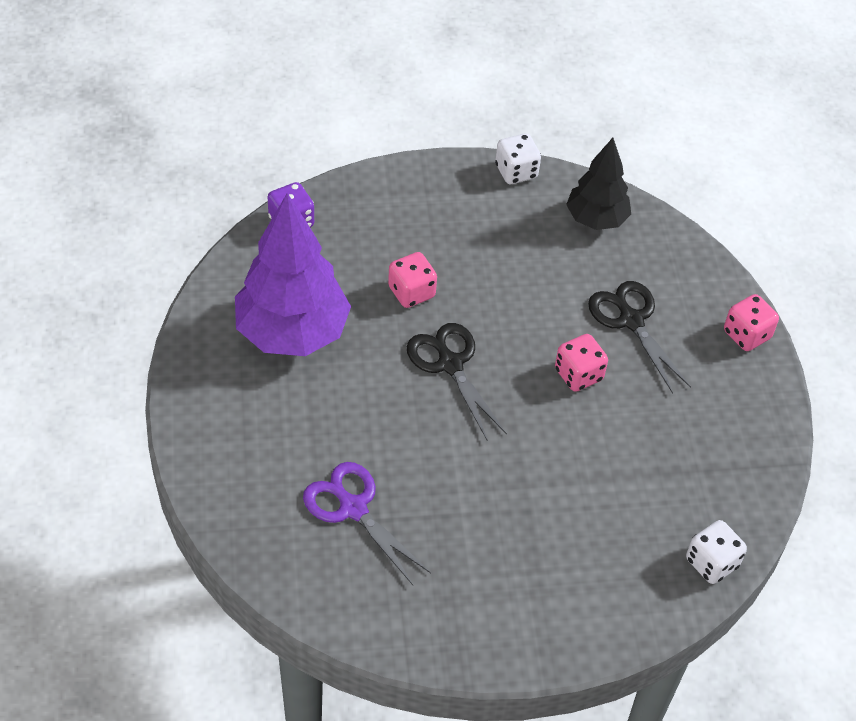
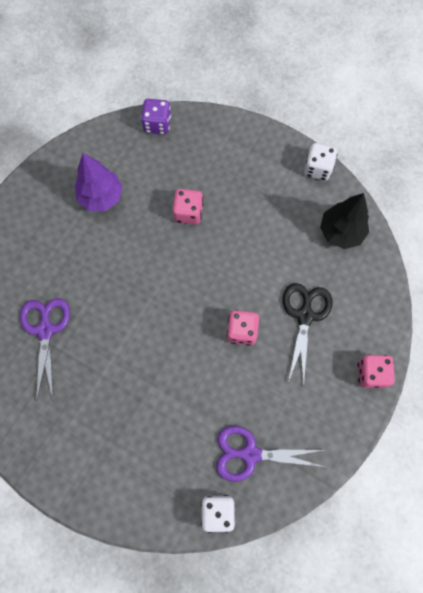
camera: 40 degrees right, 20 degrees up
purple tree [235,193,351,356] -> purple tree [75,153,123,211], size x0.60
black scissors [407,323,507,440] -> none
none -> purple scissors [216,426,325,482]

